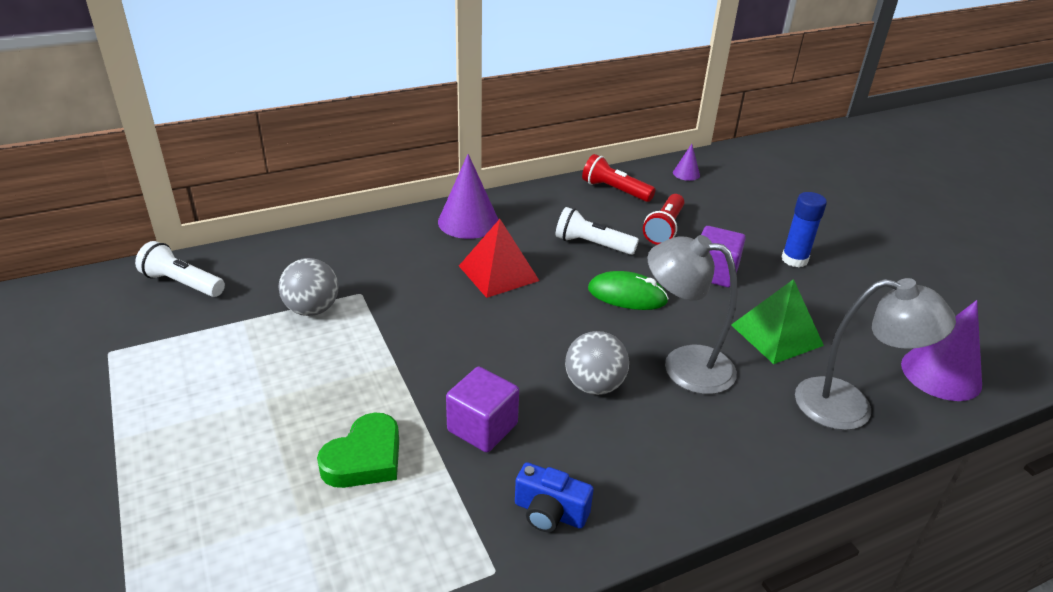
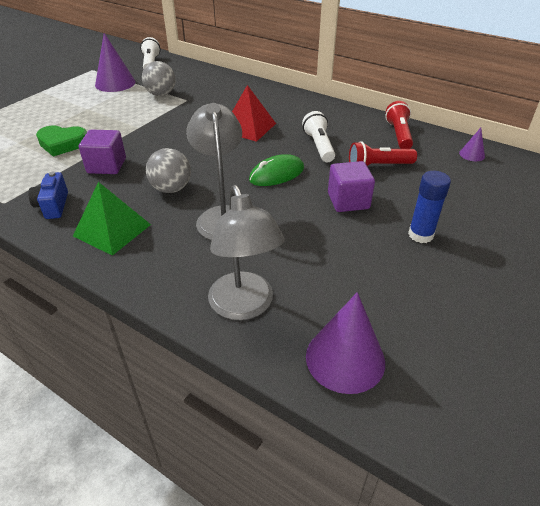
camera: 60 degrees right, 5 degrees up
purple cone [438,154,499,239] -> purple cone moved to [95,33,135,92]
green mouse [588,271,669,310] -> green mouse turned 75 degrees clockwise [249,154,304,186]
green pyramid [731,279,824,364] -> green pyramid moved to [73,182,151,256]

